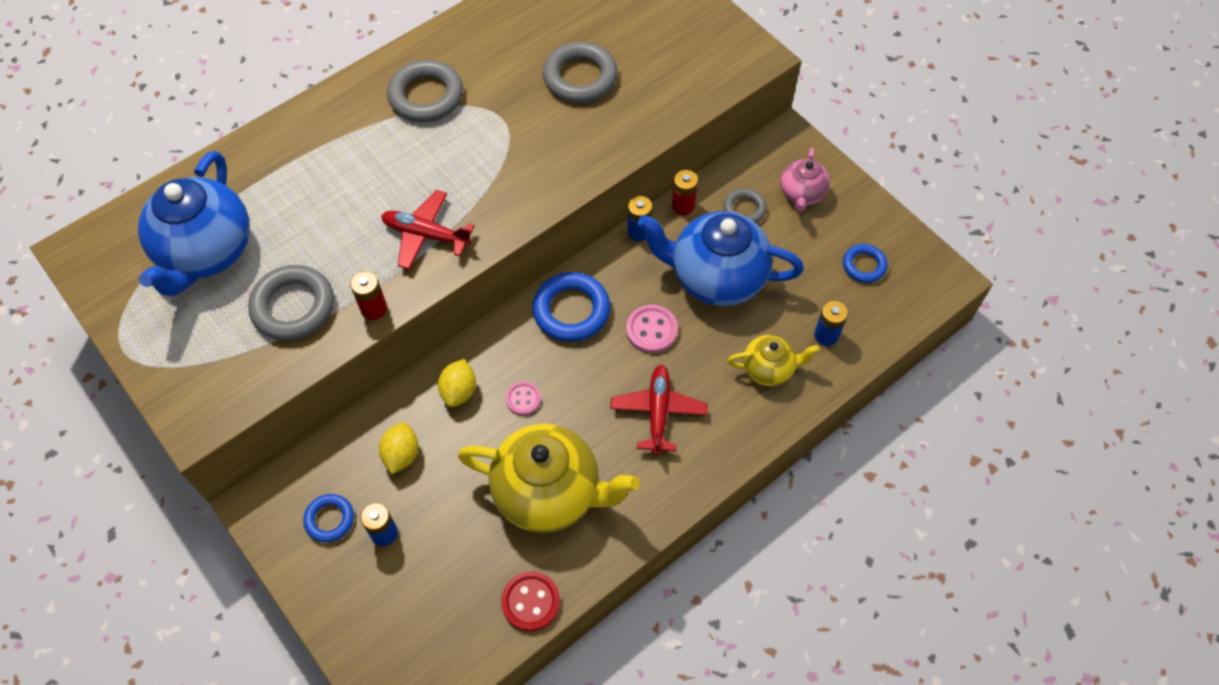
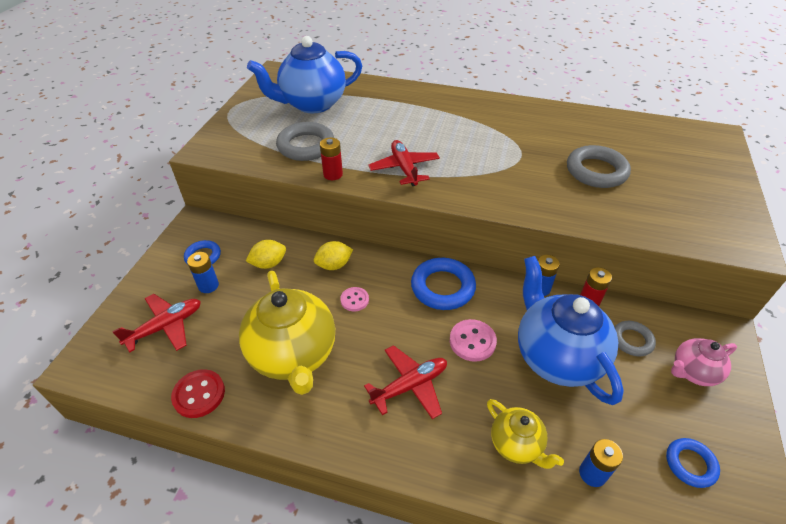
camera: 55 degrees right, 15 degrees down
grey ring [387,60,463,122] -> none
none -> red plane [112,294,201,353]

